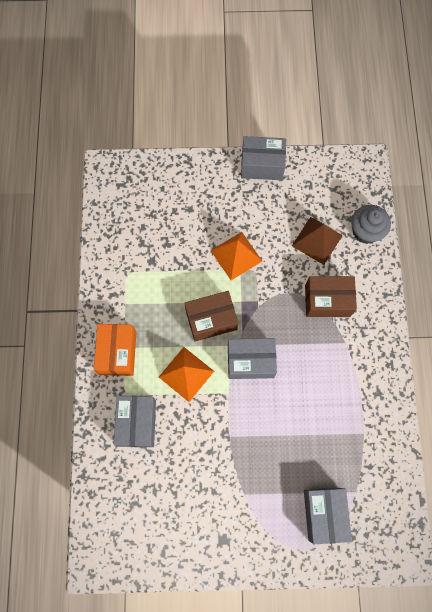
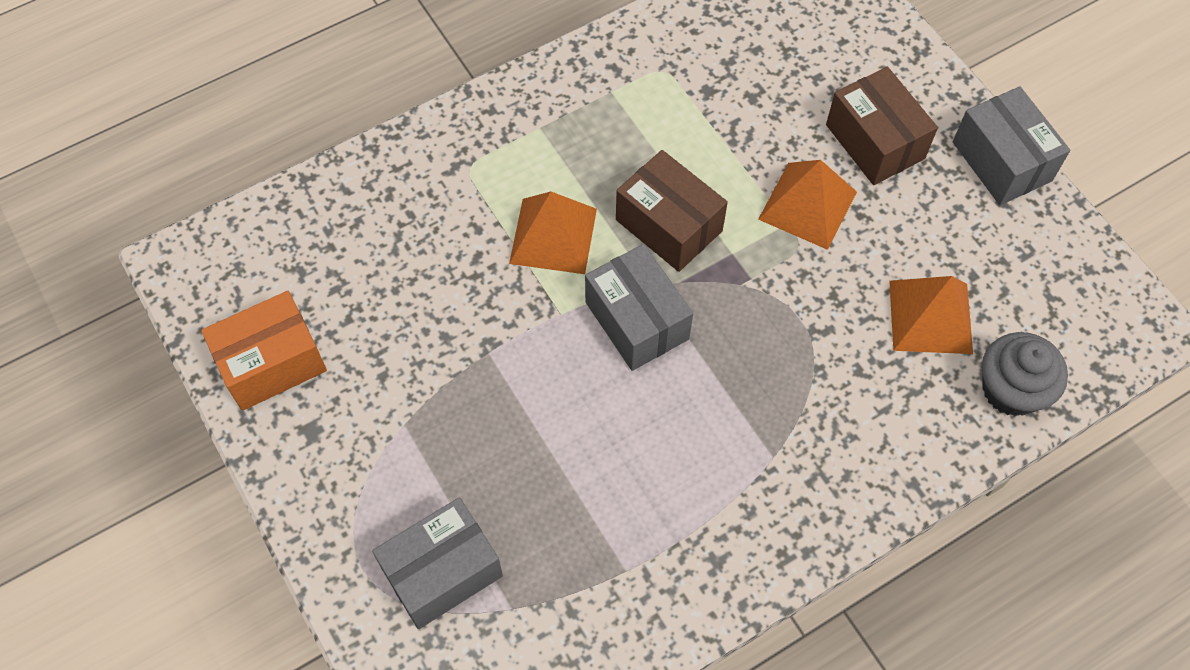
camera: 60 degrees right, 10 degrees down
orange box [94,324,136,376] -> orange box moved to [201,291,327,411]
grey box [114,396,156,447] -> none
brown pyramid [292,217,343,265] -> orange pyramid [889,276,973,354]
brown box [305,276,357,317] -> brown box moved to [826,67,938,185]

